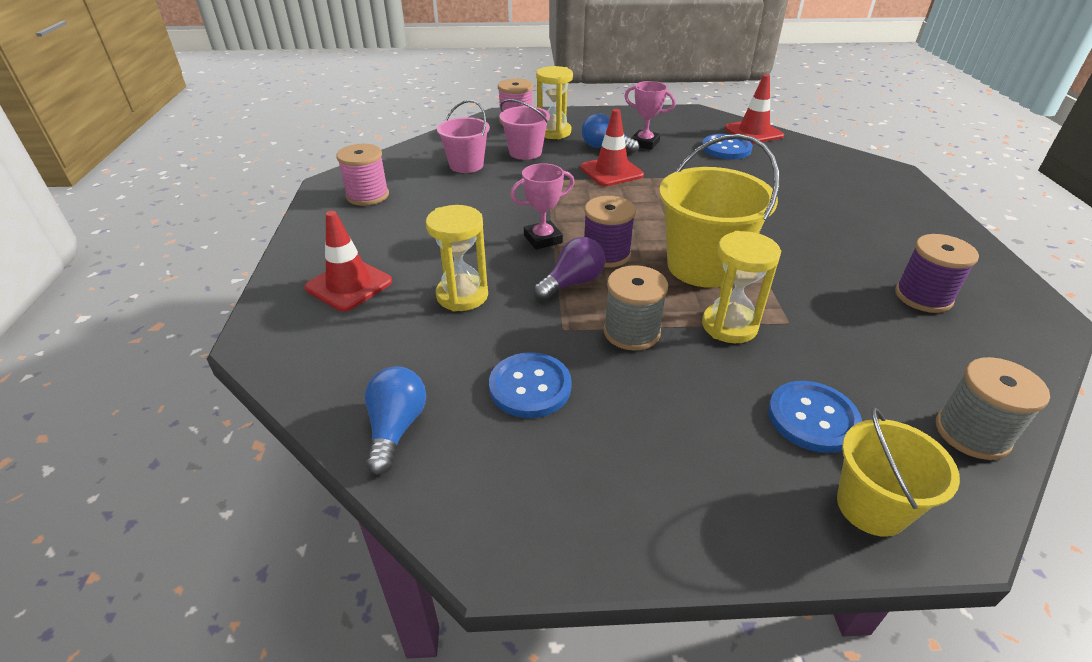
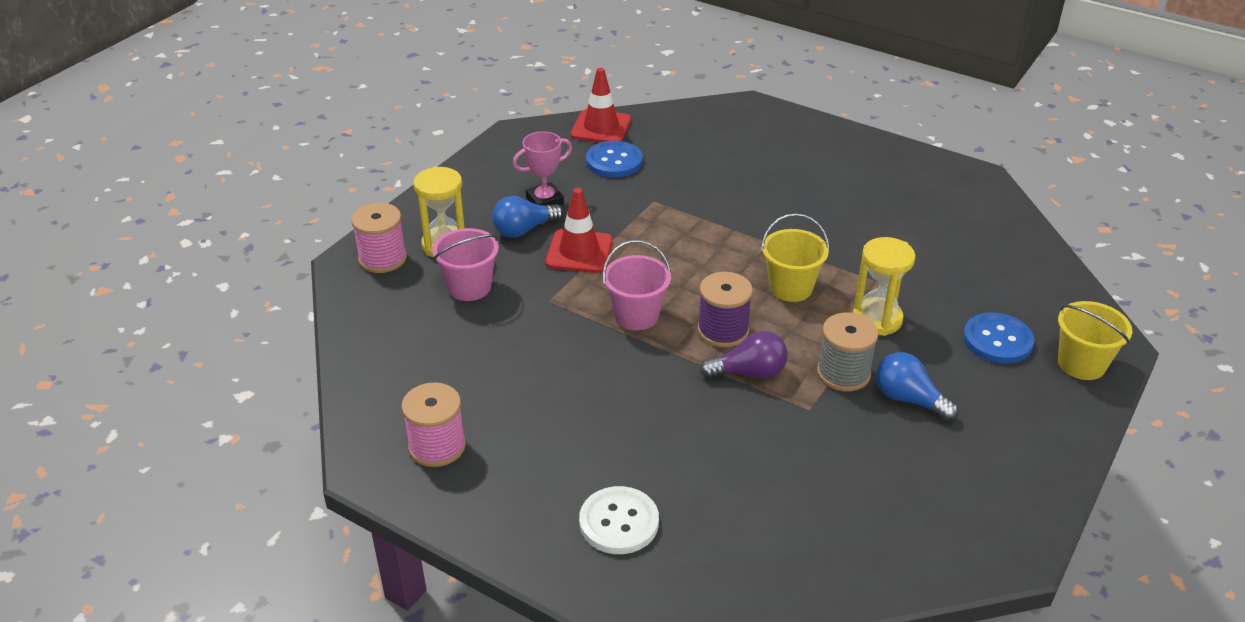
camera: 55 degrees left, 0 degrees up
red traffic cone [305,211,392,311] -> white button [579,486,659,554]
blue light bulb [365,366,426,475] -> blue light bulb moved to [876,352,958,421]
yellow hourglass [426,205,488,311] -> none
pink bucket [437,100,490,173] -> pink bucket moved to [603,240,671,330]
blue button [489,352,572,418] -> none
pink trophy [510,163,575,250] -> none
purple light bulb [534,237,605,301] -> purple light bulb turned 90 degrees clockwise [700,331,788,378]
yellow bucket [659,134,779,288] -> yellow bucket [761,213,829,302], size x0.61
purple spool [895,234,979,313] -> none
grey spool [936,357,1050,460] -> none

